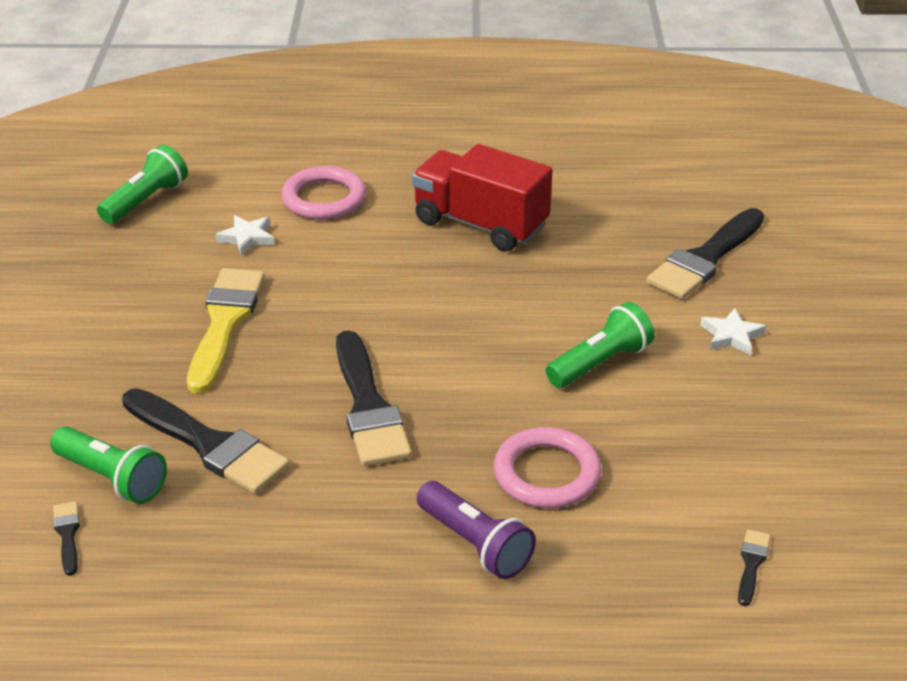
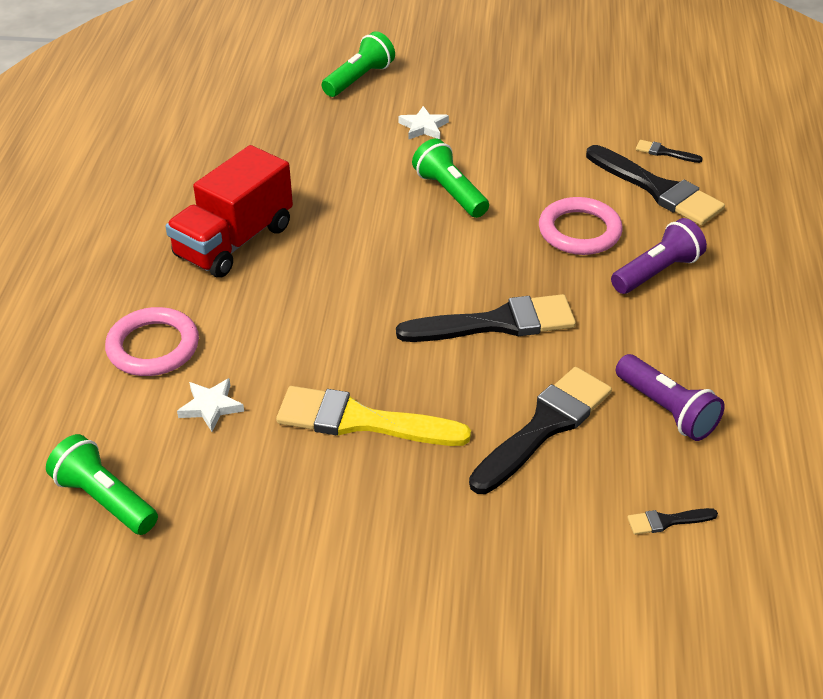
camera: 85 degrees left, 5 degrees up
green flashlight [50,426,167,504] -> green flashlight moved to [322,31,395,97]
black brush [646,208,764,299] -> black brush moved to [586,145,725,225]
none -> purple flashlight [616,354,725,441]

